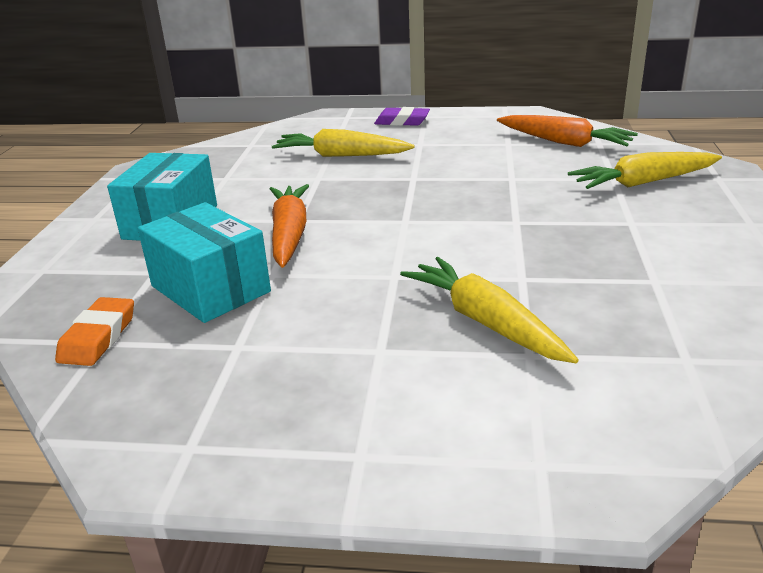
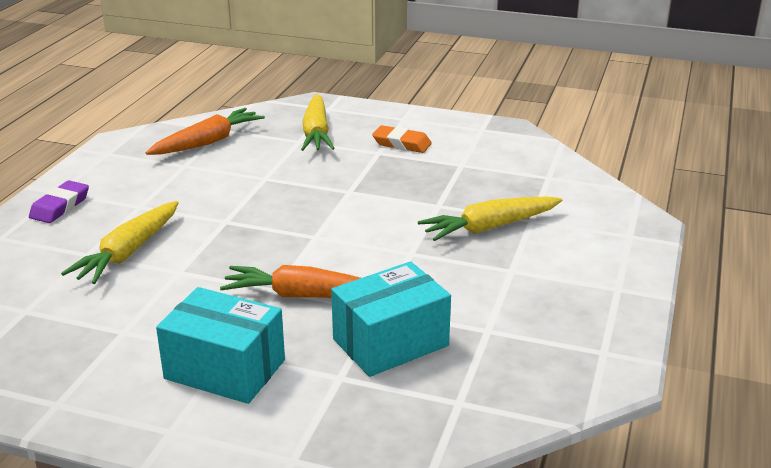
camera: 80 degrees left, 0 degrees up
orange eraser [55,297,134,366] -> orange eraser moved to [372,125,432,153]

